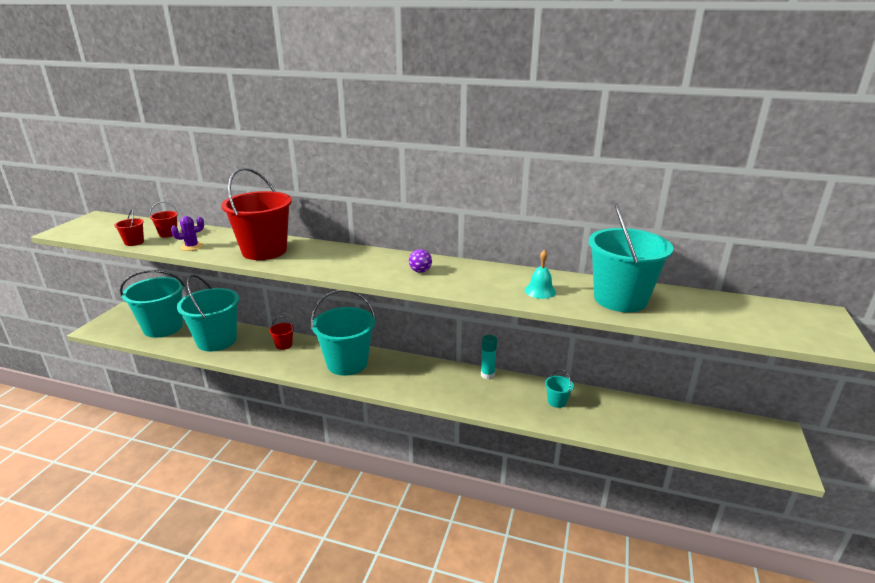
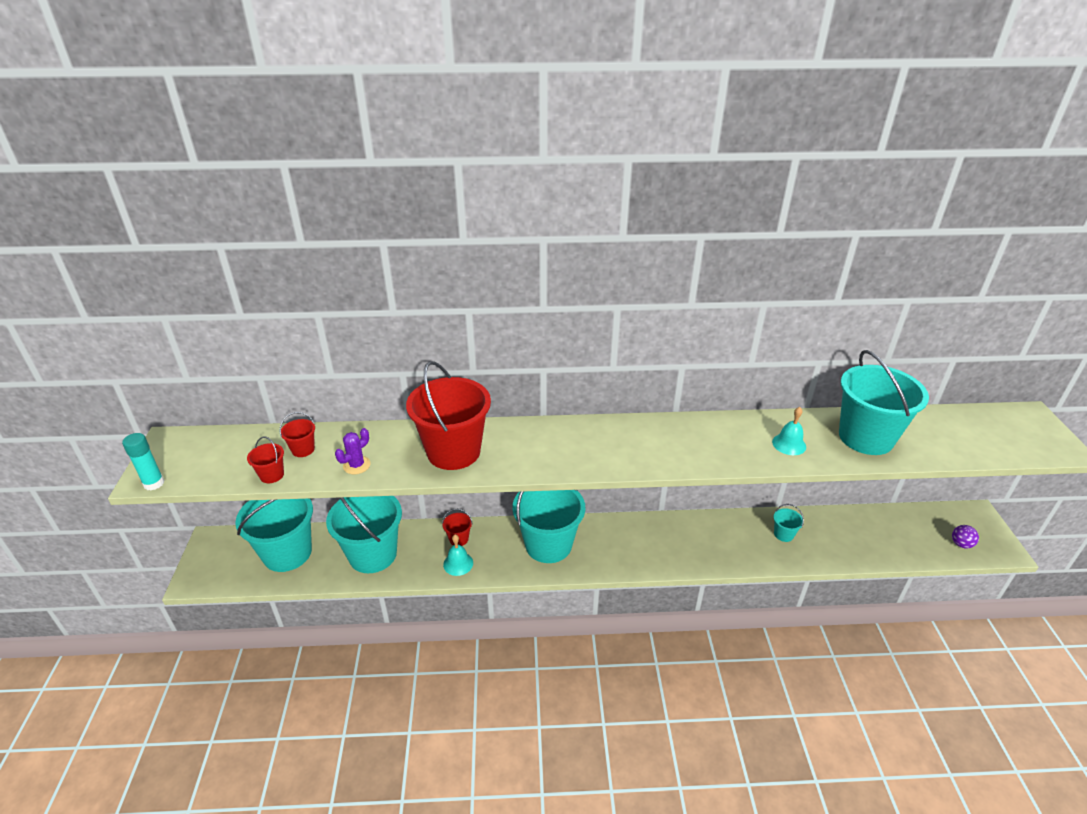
camera: 20 degrees left, 10 degrees up
purple ball [409,249,432,273] -> purple ball moved to [952,525,979,549]
turquoise glue stick [481,335,497,379] -> turquoise glue stick moved to [122,433,165,490]
none -> turquoise bell [443,534,473,576]

